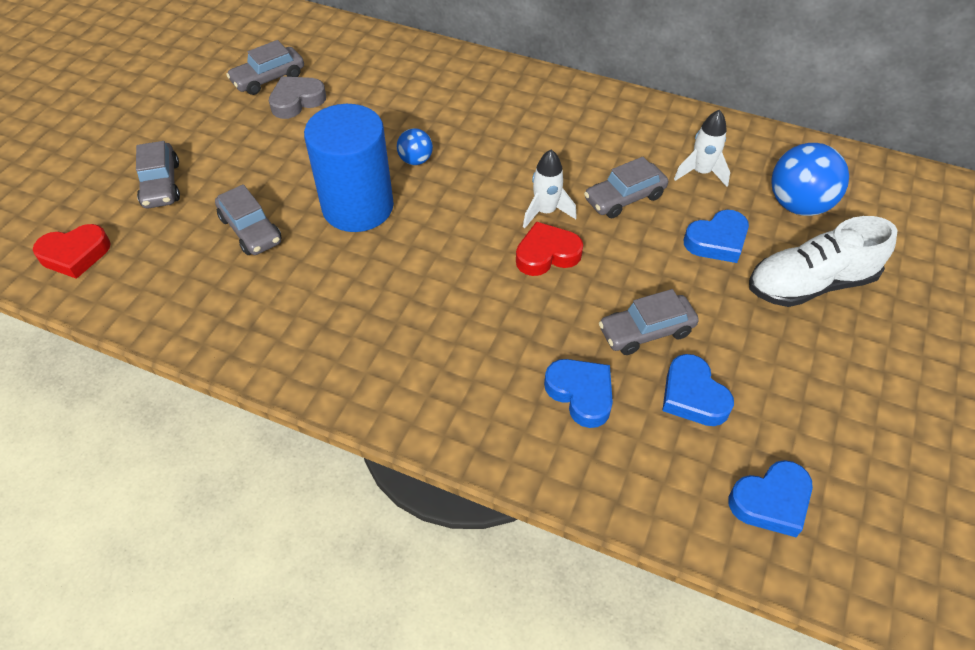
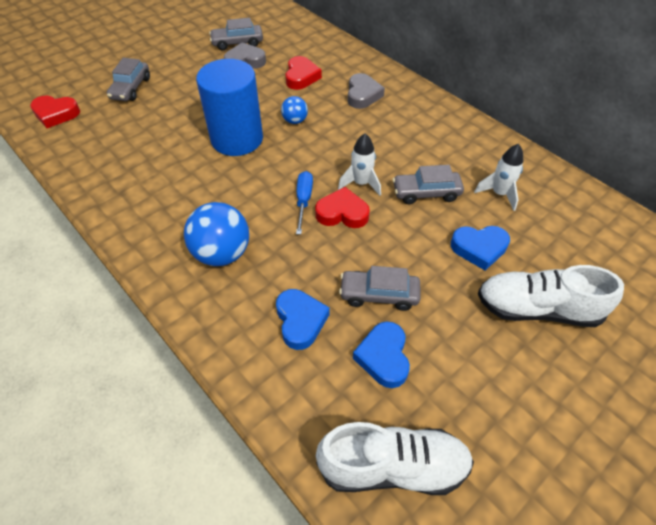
camera: 25 degrees right, 0 degrees up
grey car [215,184,281,255] -> none
blue heart [728,460,813,537] -> white shoe [316,422,474,495]
blue ball [771,143,849,216] -> blue ball moved to [184,202,249,266]
none -> red heart [285,56,322,90]
none -> blue screwdriver [296,171,313,235]
none -> grey heart [348,73,385,109]

